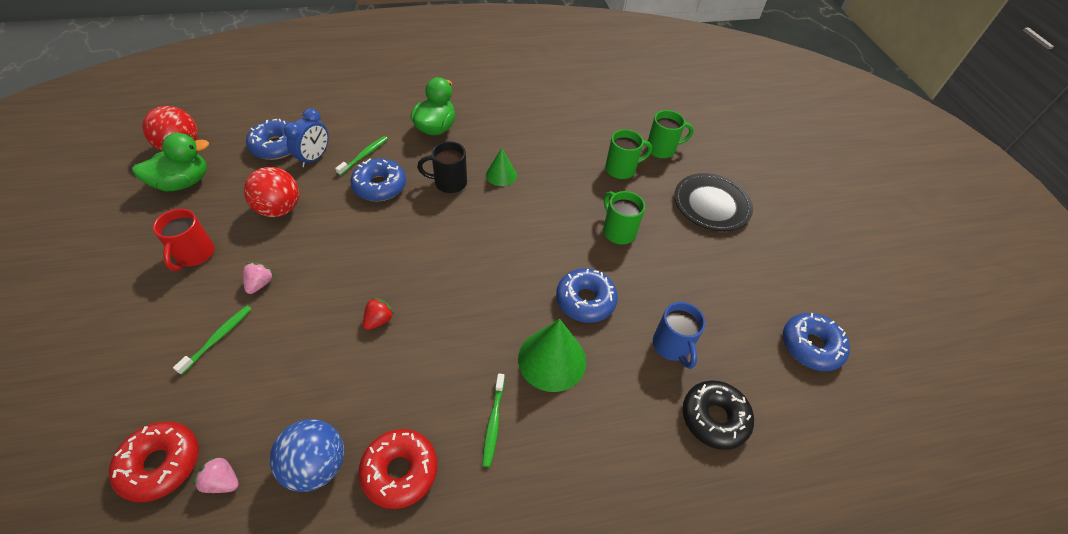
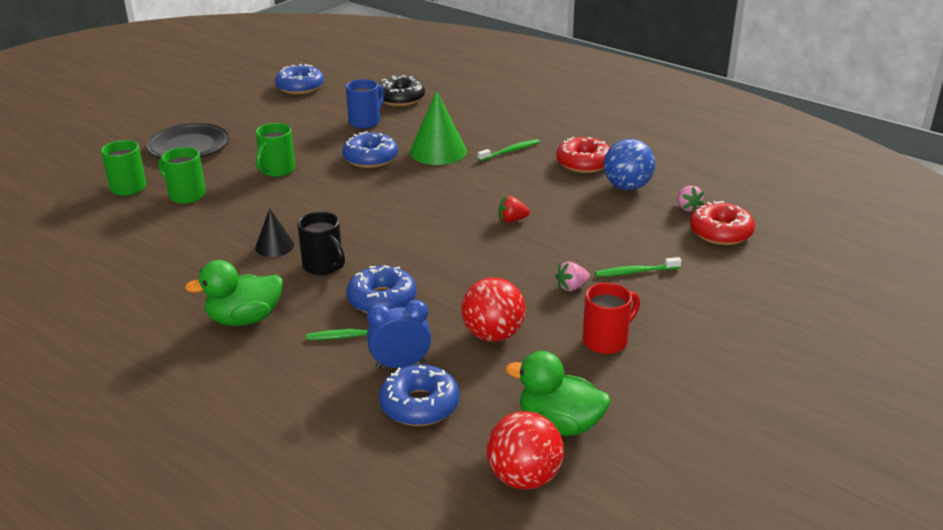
camera: 125 degrees left, 20 degrees down
green cone [486,148,517,186] -> black cone [255,208,294,257]

